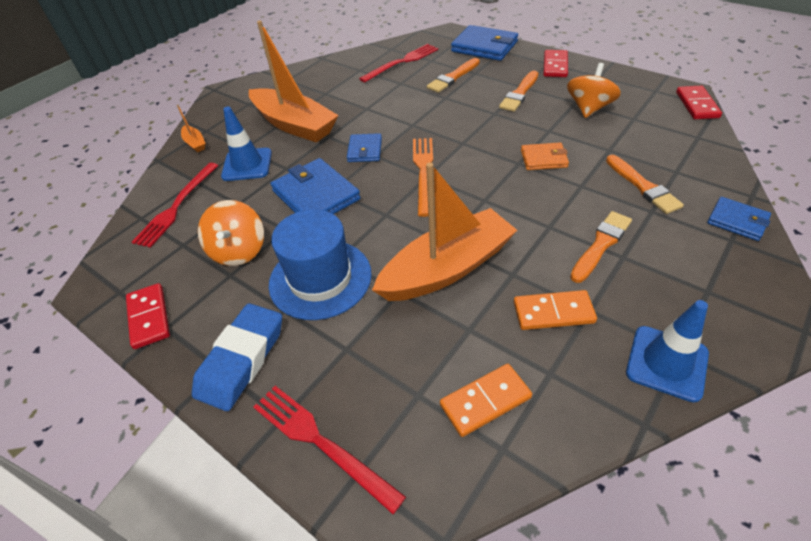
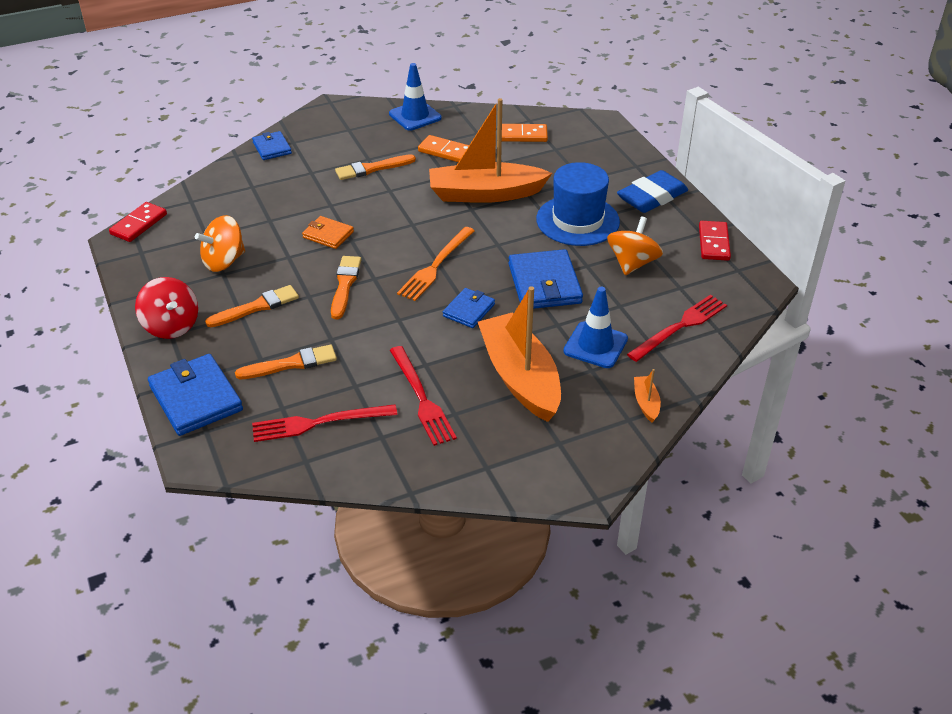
camera: 155 degrees left, 5 degrees down
red fork [253,386,406,514] -> red fork moved to [390,346,457,446]
red domino [543,50,568,77] -> red spinning top [135,277,198,339]
orange brush [606,155,684,214] -> orange brush moved to [331,256,361,319]

